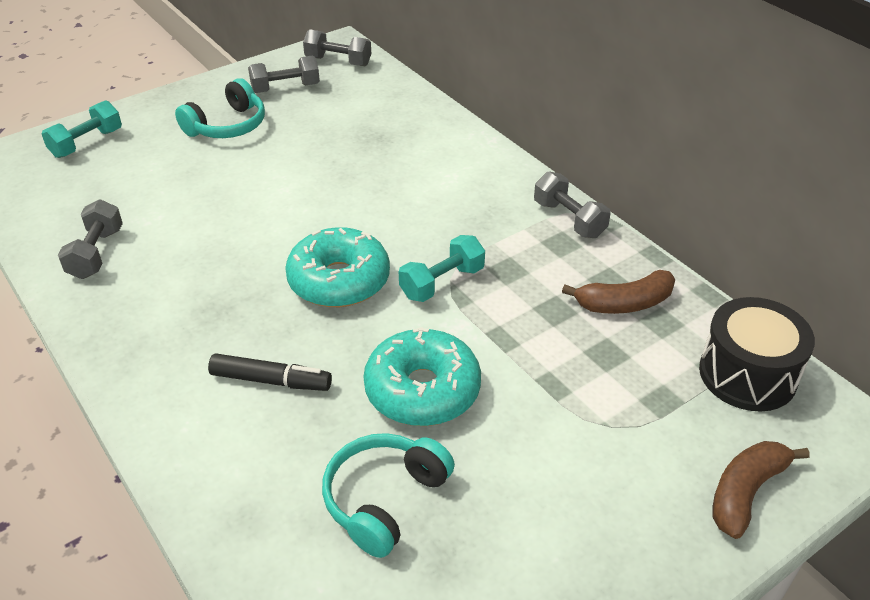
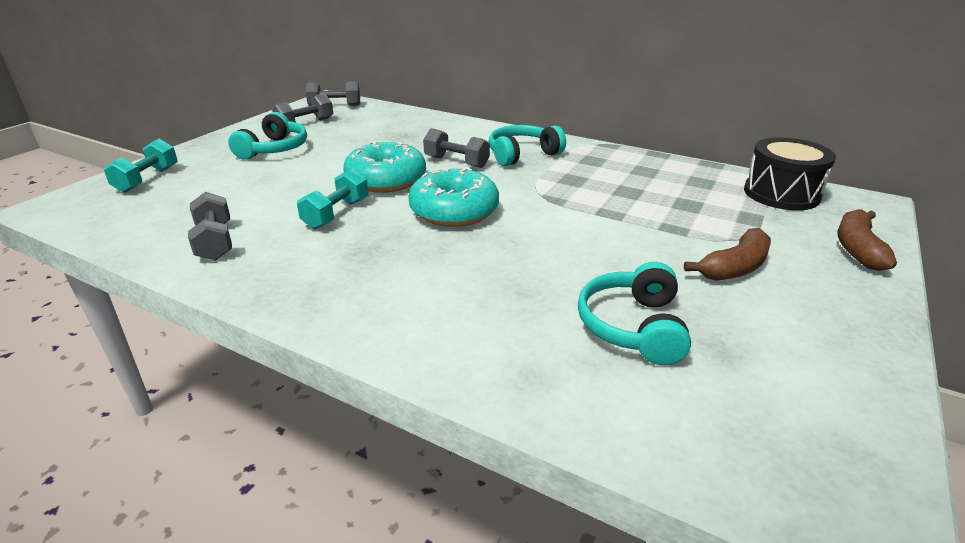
camera: 25 degrees left, 10 degrees down
black marker [208,353,332,391] -> none
turquoise donut [363,327,481,426] -> turquoise donut moved to [343,141,426,193]
turquoise dumbbell [399,235,485,302] -> turquoise dumbbell moved to [297,169,368,229]
grey dumbbell [534,171,611,238] -> grey dumbbell moved to [423,128,490,168]
brown banana [562,270,675,314] -> brown banana moved to [684,228,771,281]
none -> turquoise headphones [489,125,566,166]

